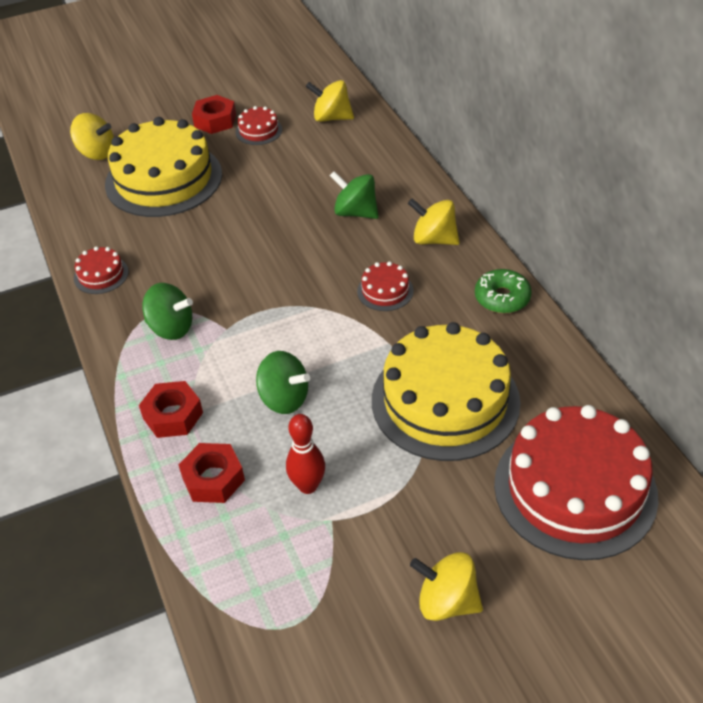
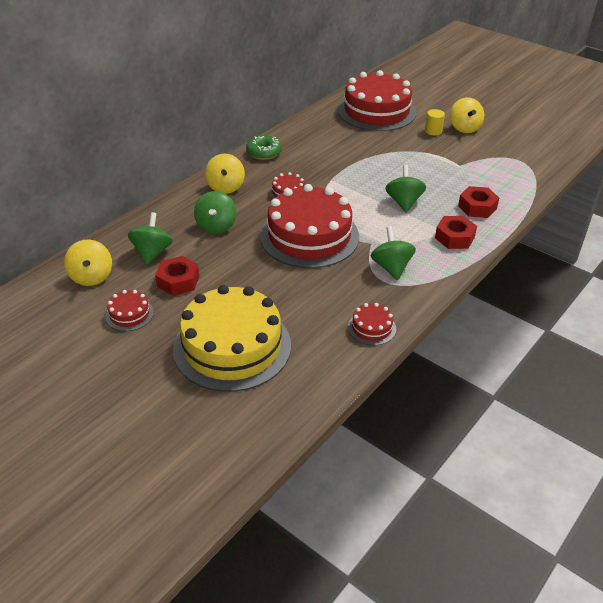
camera: 120 degrees left, 5 degrees down
yellow spinning top [70,113,114,160] -> none
red nut [192,95,236,134] -> red nut moved to [155,256,199,296]
red bowling pin [286,414,325,494] -> none
yellow cake [372,322,521,461] -> none
none -> green spinning top [128,212,173,265]
none -> red cake [260,184,359,268]
none -> yellow cylinder [425,109,445,135]

